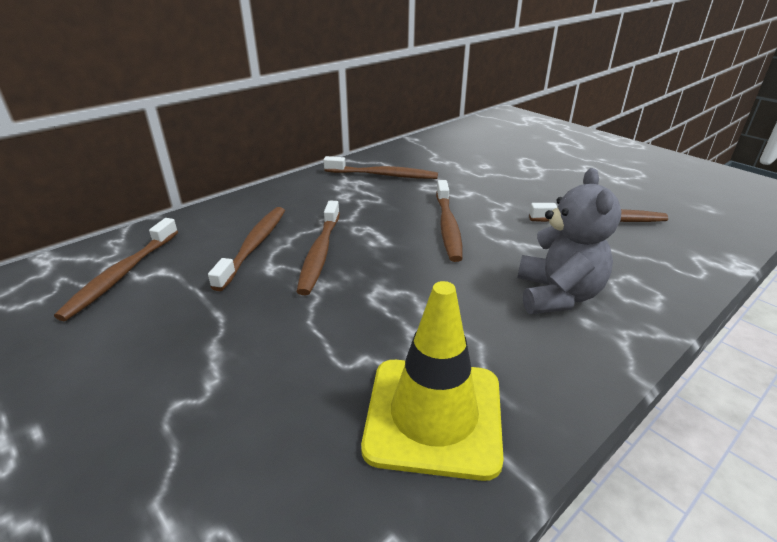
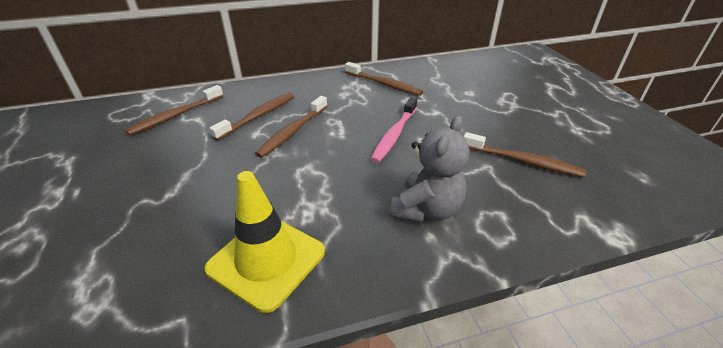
camera: 25 degrees right, 5 degrees up
brown toothbrush [436,180,463,262] -> pink toothbrush [371,97,417,163]

